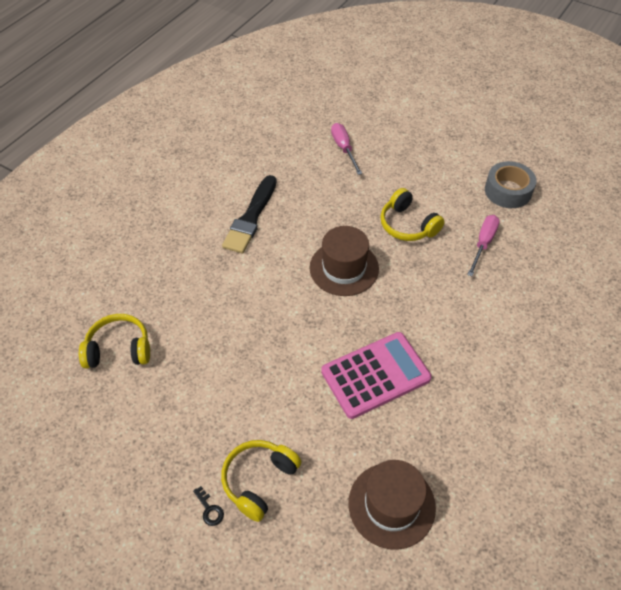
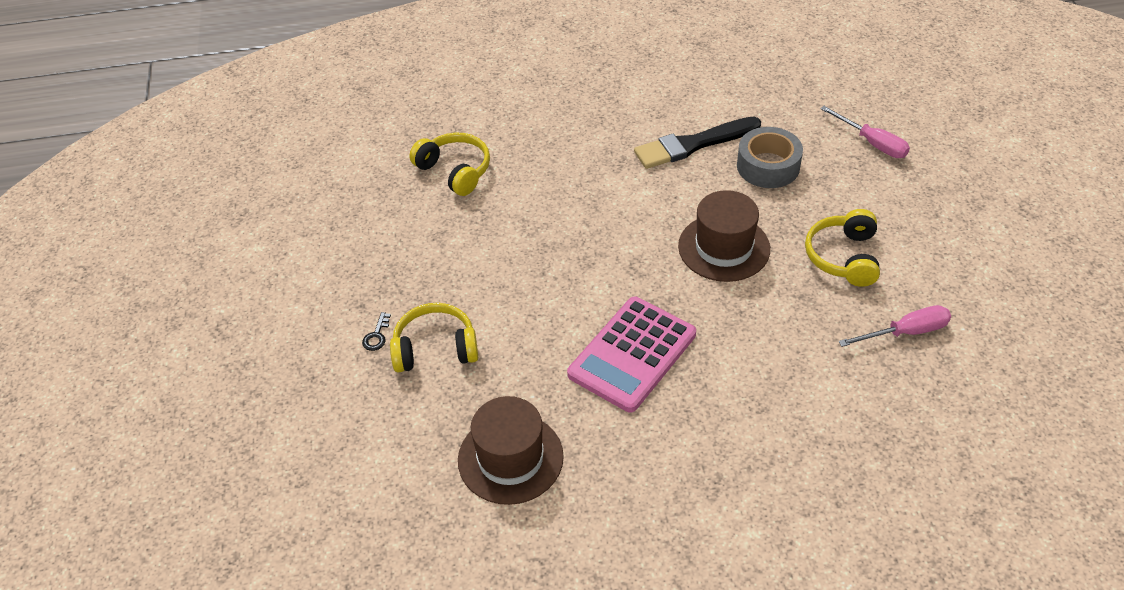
camera: 50 degrees right, 5 degrees down
pink calculator [321,332,432,419] -> pink calculator turned 105 degrees clockwise [567,297,696,412]
pink screwdriver [331,123,362,175] -> pink screwdriver turned 105 degrees clockwise [820,106,910,158]
grey tape [485,161,537,208] -> grey tape moved to [737,127,803,188]

